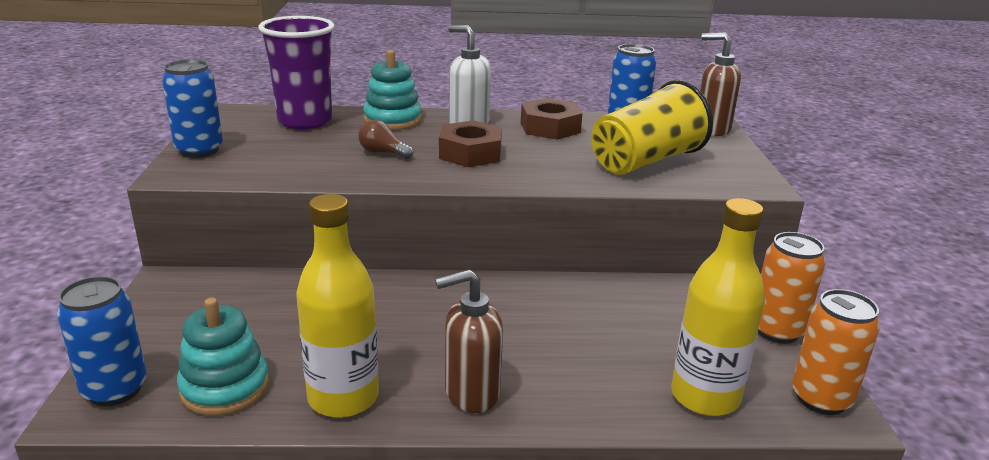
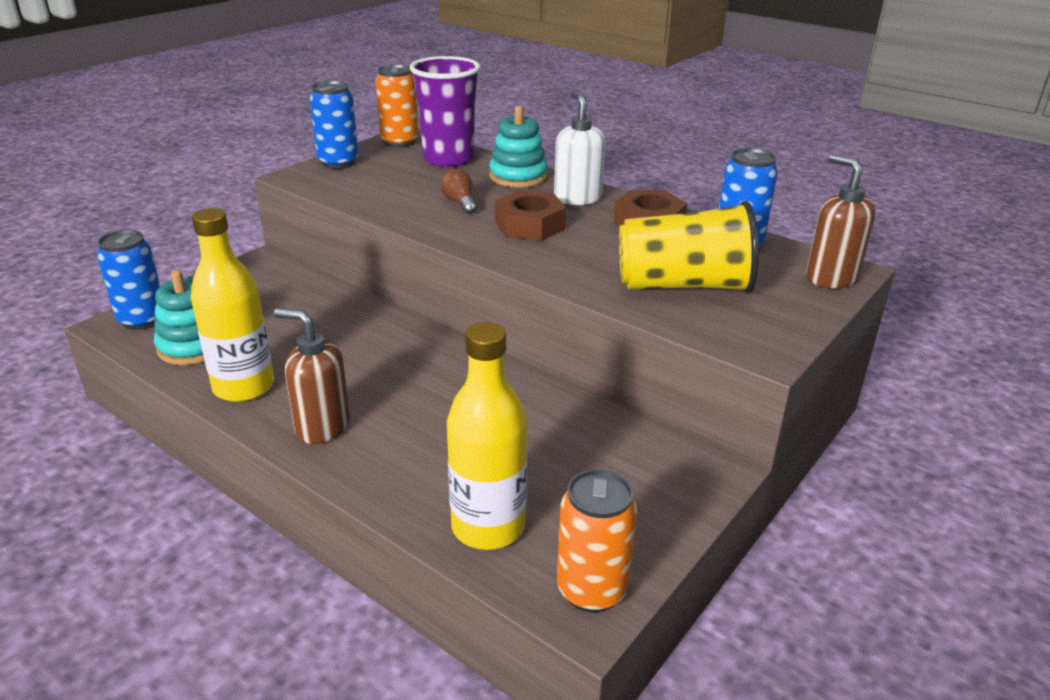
camera: 40 degrees right, 5 degrees up
orange can [758,232,826,344] -> orange can moved to [375,65,419,147]

